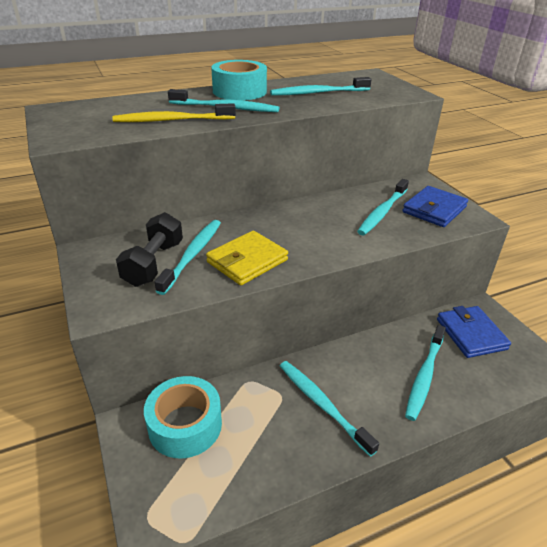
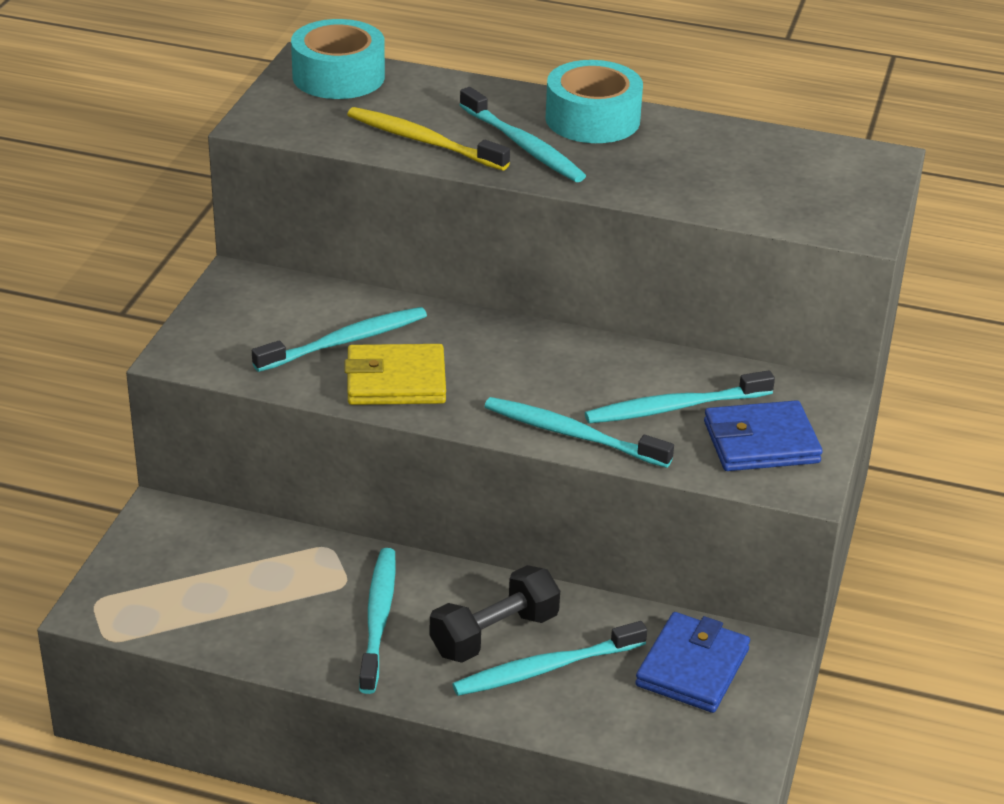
camera: 40 degrees right, 0 degrees up
black dumbbell [116,212,183,287] -> black dumbbell moved to [430,565,560,663]
turquoise tape [144,376,222,458] -> turquoise tape moved to [291,19,385,99]
turquoise toothbrush [270,77,371,96] -> turquoise toothbrush moved to [484,397,674,468]

